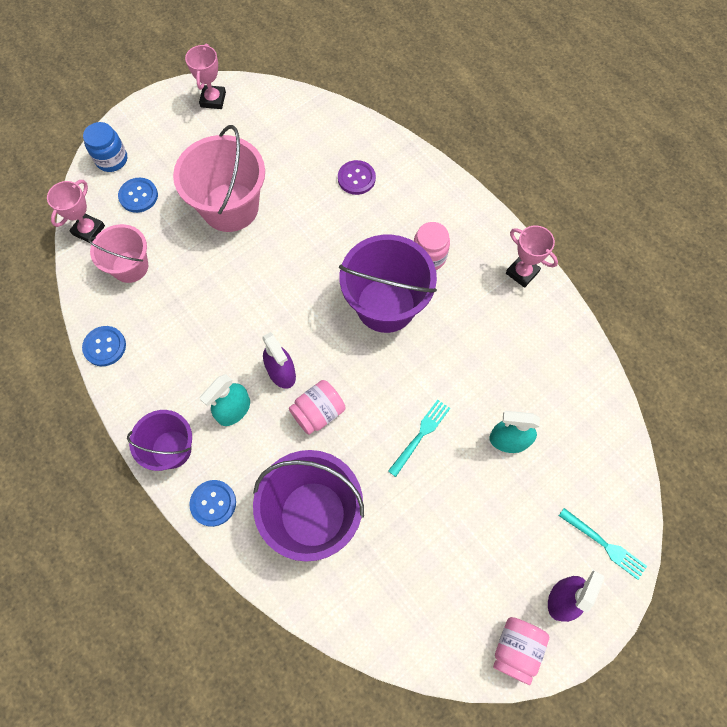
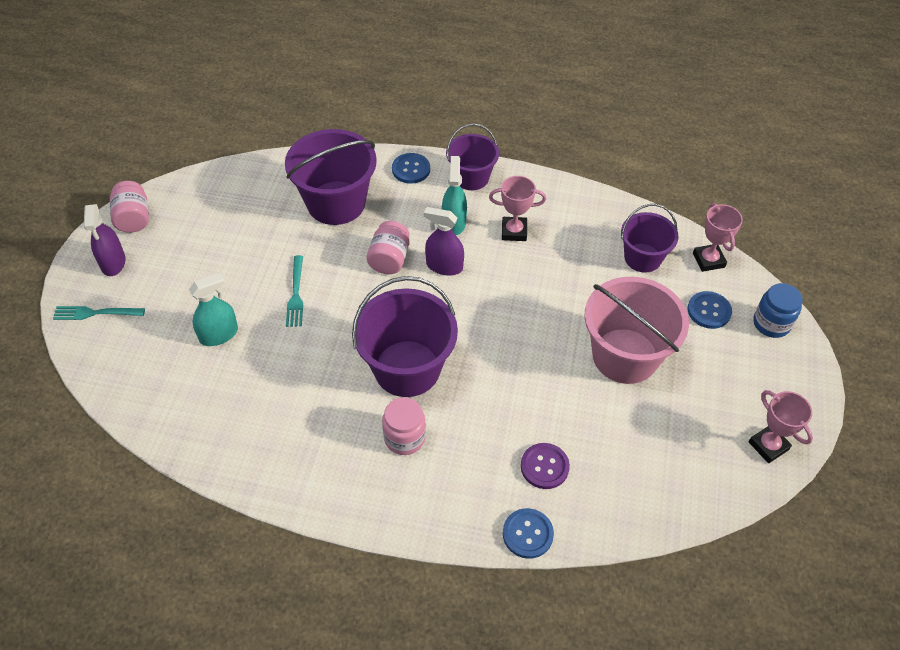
camera: 140 degrees right, 15 degrees down
blue button [82,326,126,366] -> blue button moved to [503,508,554,559]
pink bucket [88,224,148,283] -> purple bucket [621,204,679,273]
pink trophy [506,225,558,288] -> pink trophy moved to [489,176,546,241]

